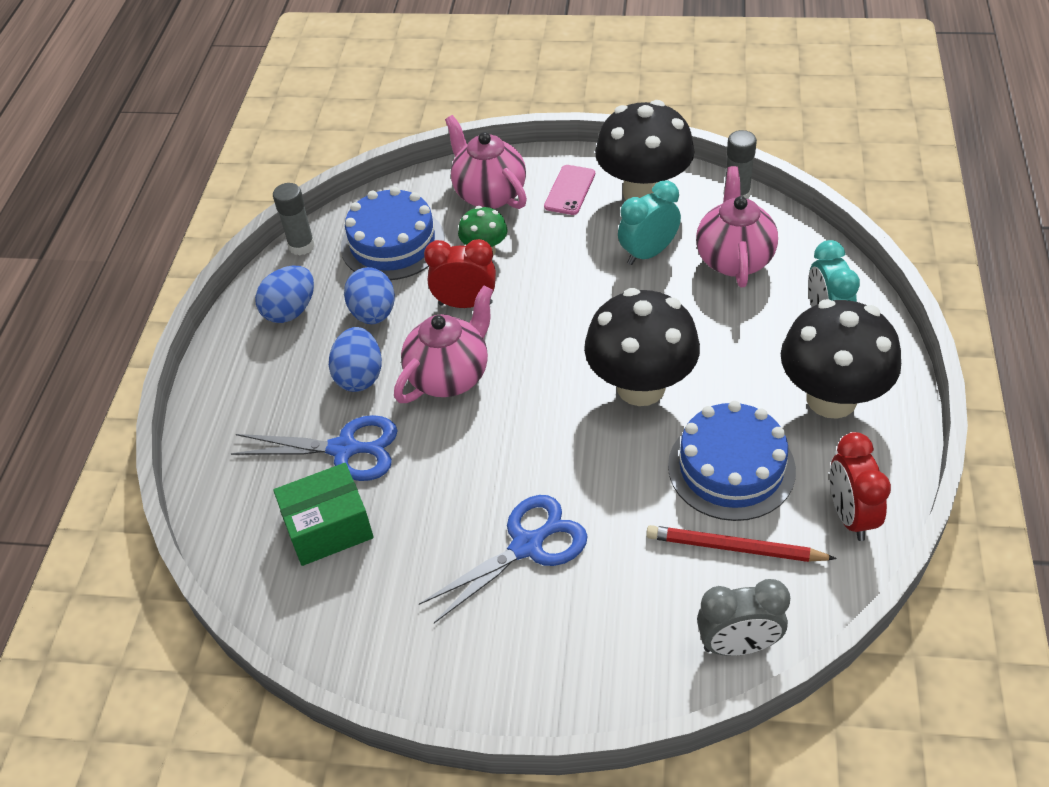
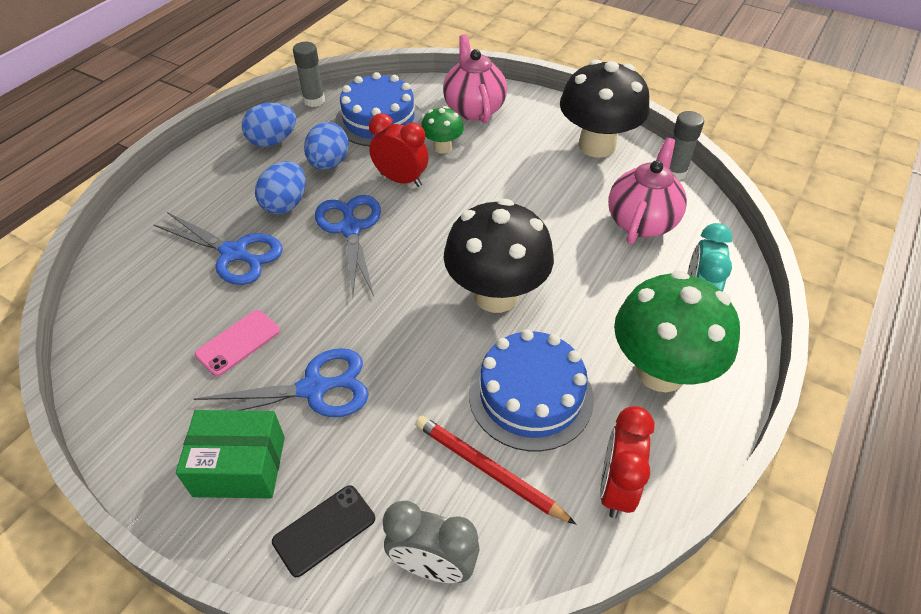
camera: 20 degrees right, 0 degrees up
green box [273,463,374,566] -> green box moved to [176,410,285,498]
pink teapot [394,286,493,403] -> blue scissors [315,195,381,297]
pink phone [544,165,595,215] -> pink phone moved to [195,310,280,376]
turquoise clock [618,180,681,265] -> none
black mushroom [781,299,901,419] -> green mushroom [614,270,740,392]
none -> black phone [272,485,375,577]

